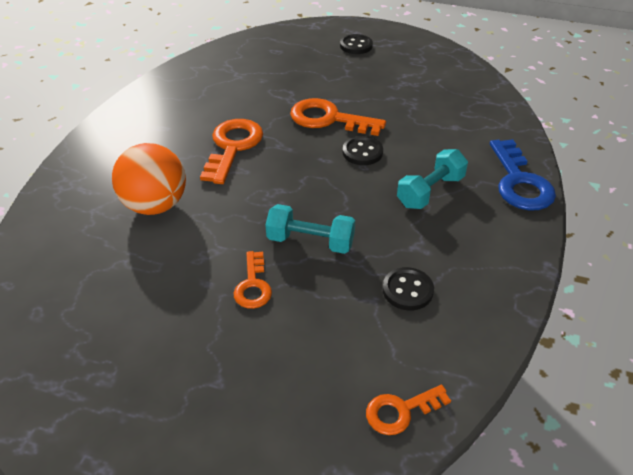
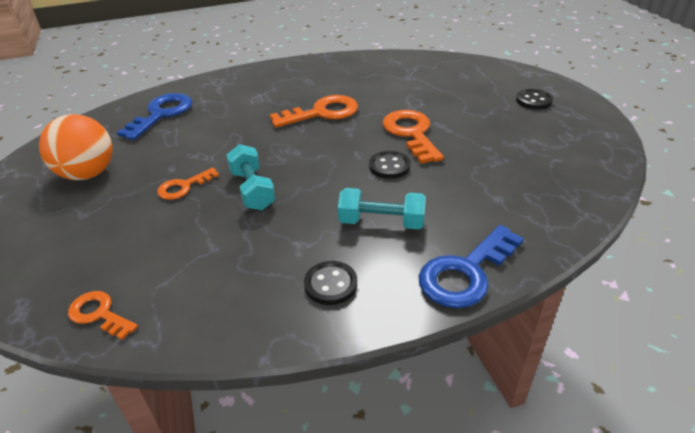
camera: 55 degrees right, 5 degrees down
orange ball [112,143,186,215] -> orange ball moved to [39,114,113,180]
black button [383,267,434,310] -> black button moved to [304,261,357,305]
none -> blue key [117,93,192,140]

